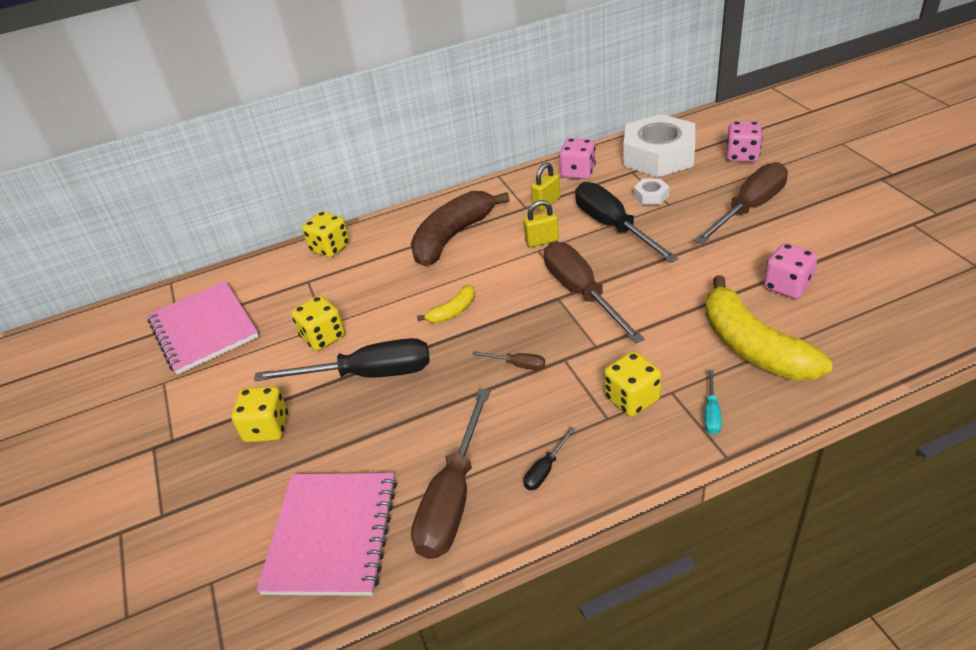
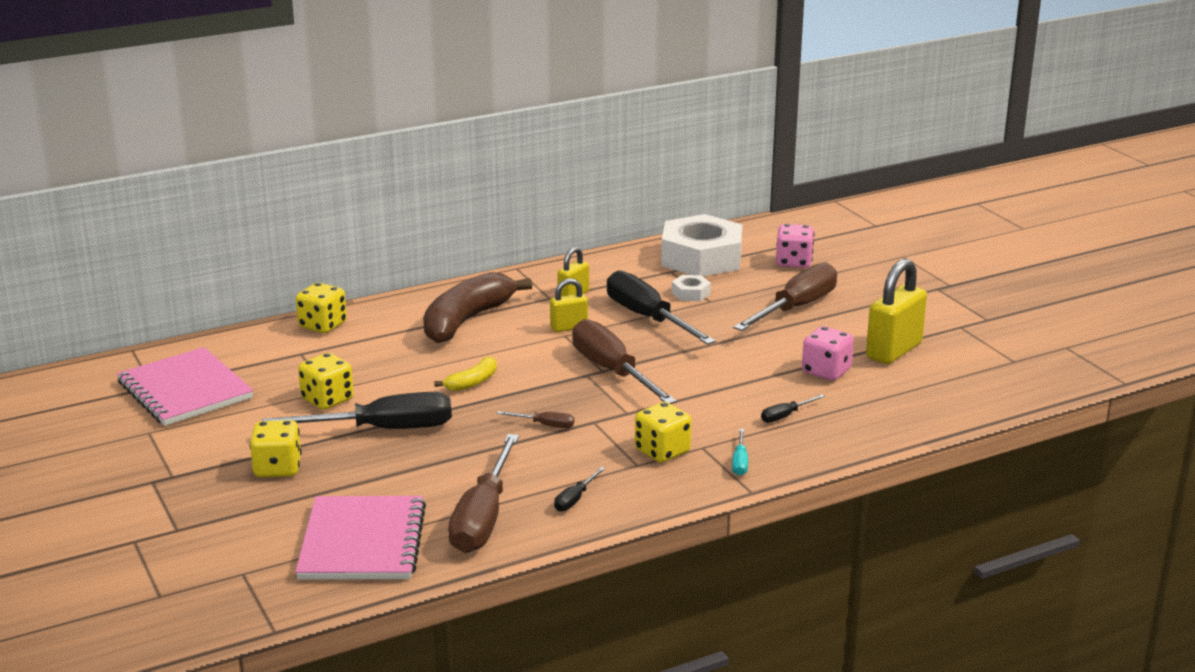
camera: 10 degrees left, 15 degrees down
pink dice [559,138,596,179] -> none
yellow banana [705,275,833,381] -> black screwdriver [761,394,825,423]
none -> yellow padlock [866,259,927,364]

